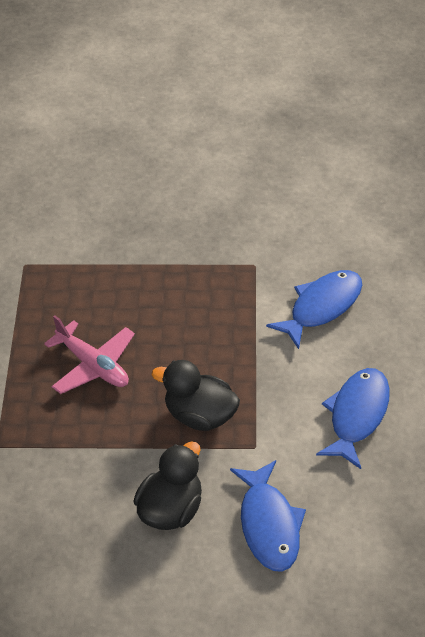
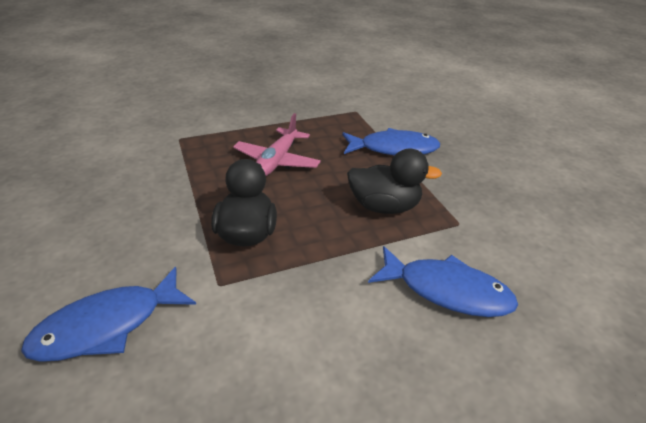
camera: 65 degrees right, 10 degrees down
black duck [134,441,202,530] -> black duck moved to [347,149,442,214]
blue fish [316,368,390,469] -> blue fish moved to [342,128,440,155]

